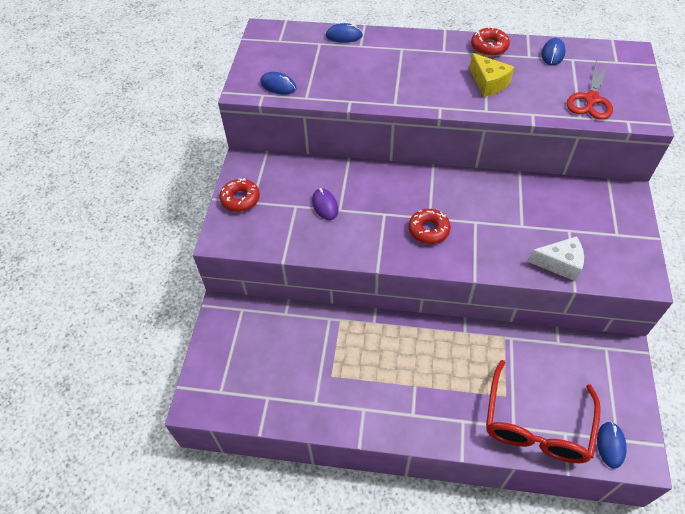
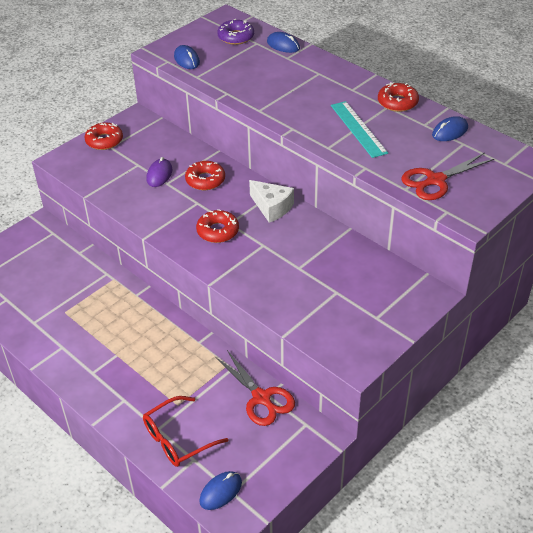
camera: 35 degrees right, 10 degrees down
yellow cheese [469,53,514,97] -> turquoise ruler [331,101,388,158]
red glasses [486,360,601,463] -> red glasses [143,396,228,467], size x0.65
white cheese [528,236,584,281] -> white cheese moved to [249,180,294,223]
none -> red donut [185,161,225,190]
none -> red scissors [215,350,295,426]
none -> purple donut [217,19,254,45]

